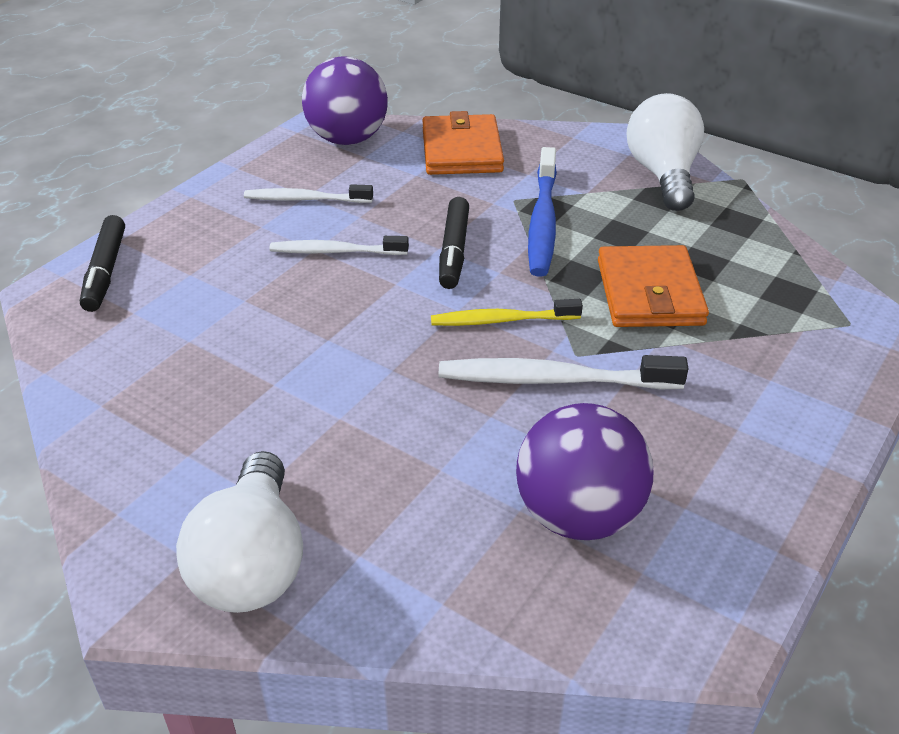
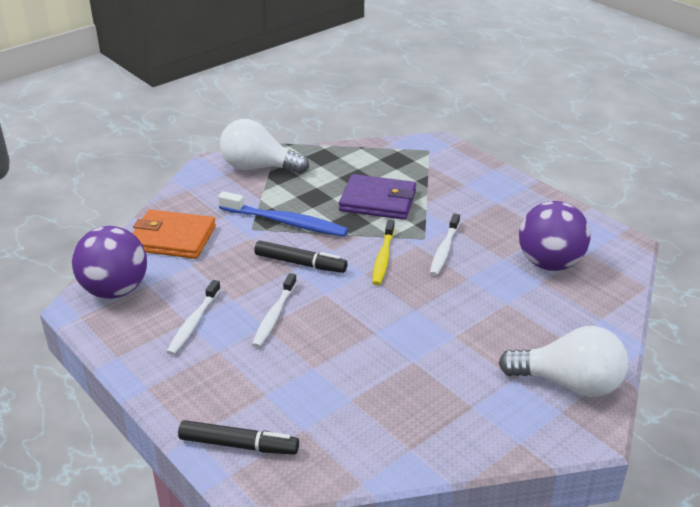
camera: 75 degrees left, 5 degrees down
white toothbrush [439,355,689,389] -> white toothbrush [430,213,460,276], size x0.66
orange wallet [598,245,709,327] -> purple wallet [339,174,416,220]

